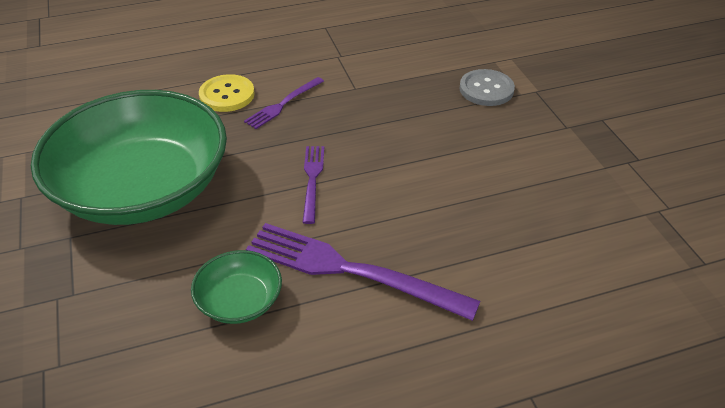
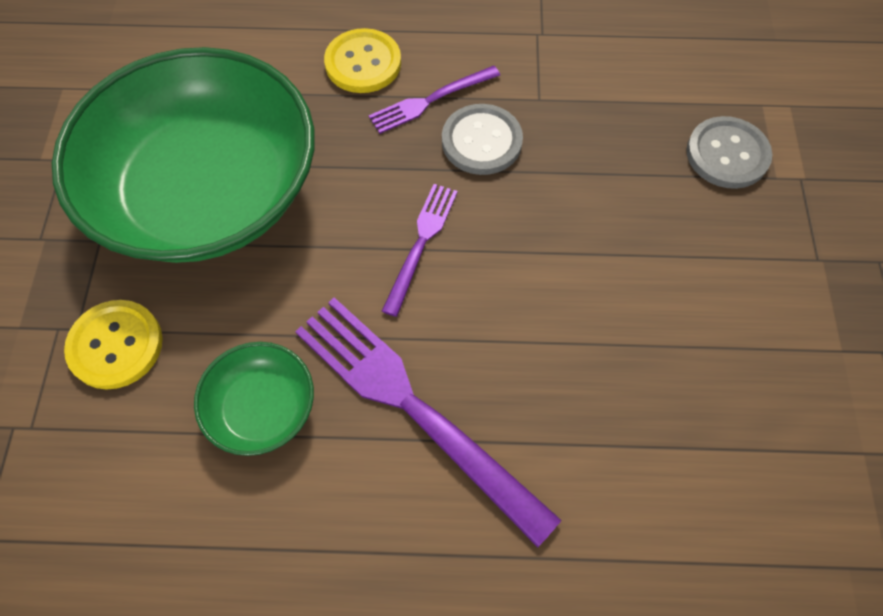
camera: 20 degrees right, 20 degrees up
none -> yellow button [64,300,163,390]
none -> grey button [442,104,523,175]

